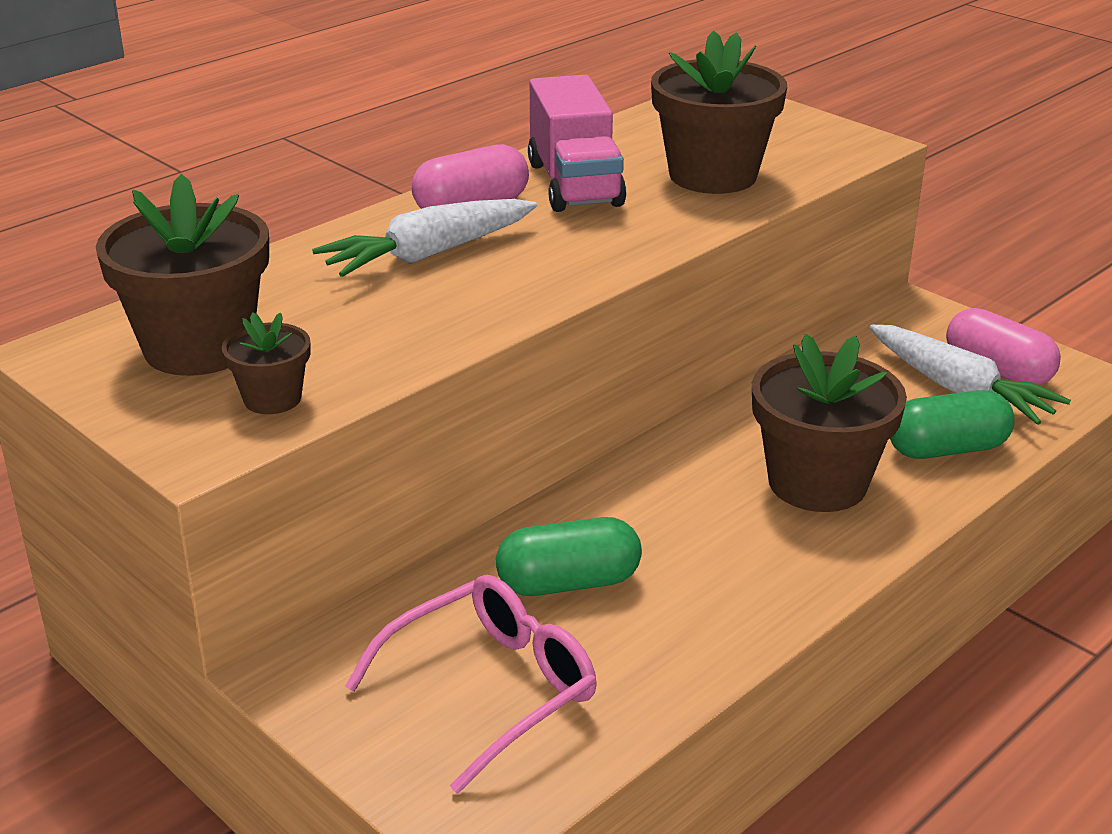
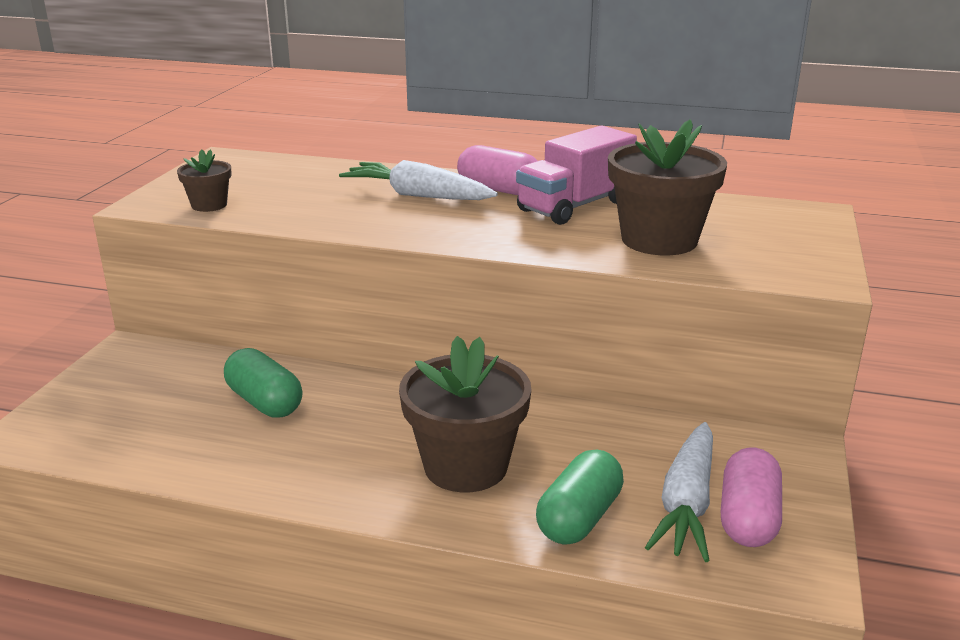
camera: 60 degrees right, 5 degrees down
brown flower pot [96,174,269,376] -> none
pink glasses [345,575,597,794] -> none
green capsule [890,390,1015,459] -> green capsule turned 75 degrees clockwise [536,450,624,545]

